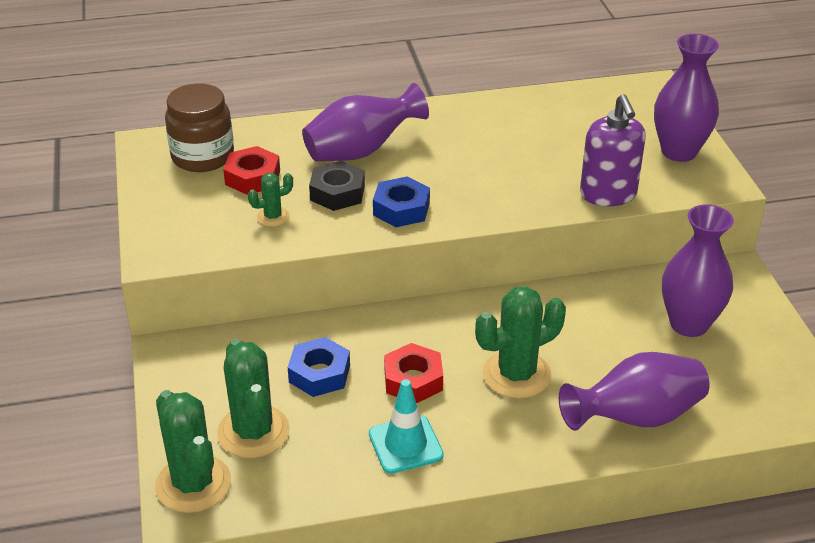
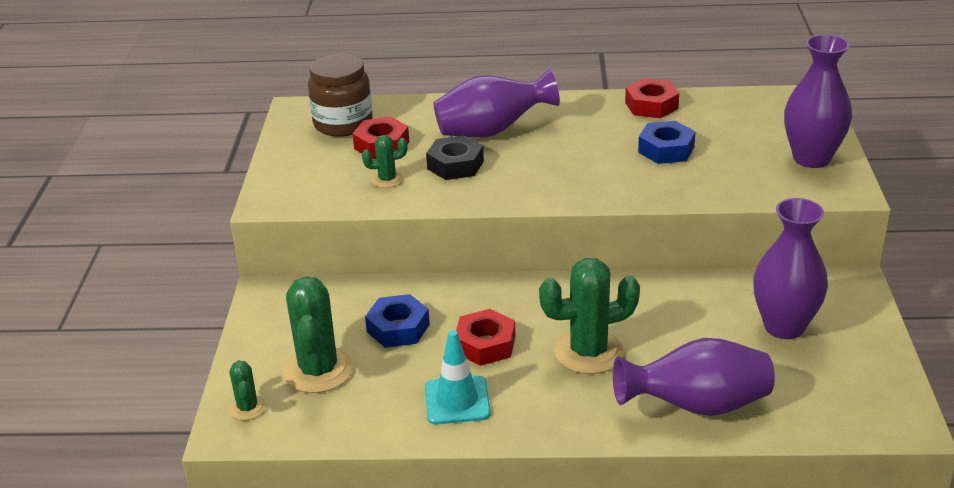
camera: 15 degrees right, 5 degrees down
green cactus [155,390,231,513] -> green cactus [229,360,266,420], size x0.51
blue nut [373,177,430,227] -> blue nut moved to [638,121,696,164]
purple soap dispenser [580,94,646,206] -> none
none -> red nut [625,78,679,118]

